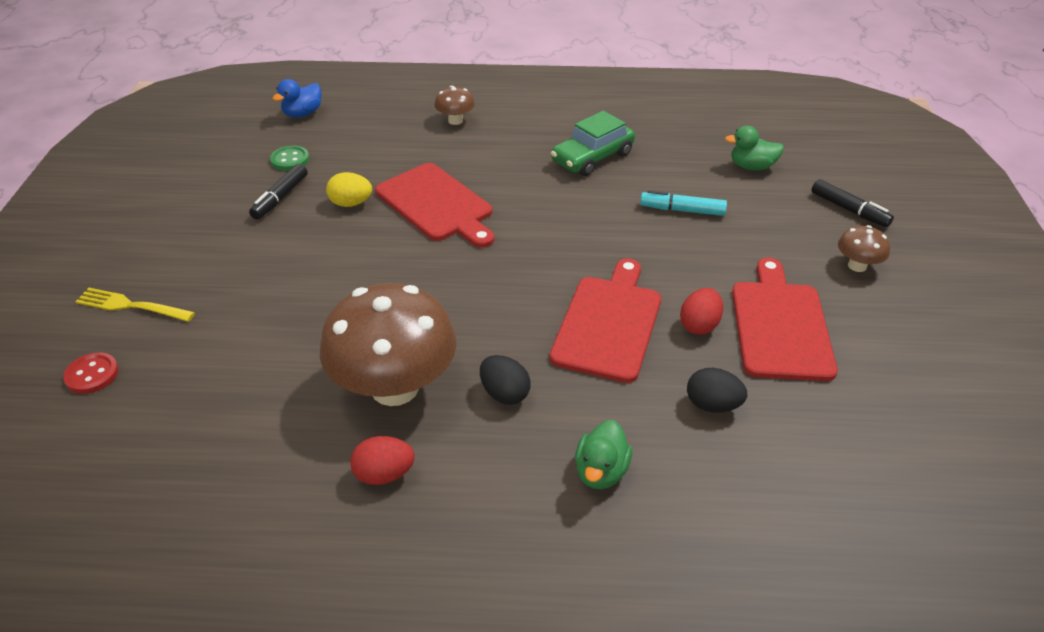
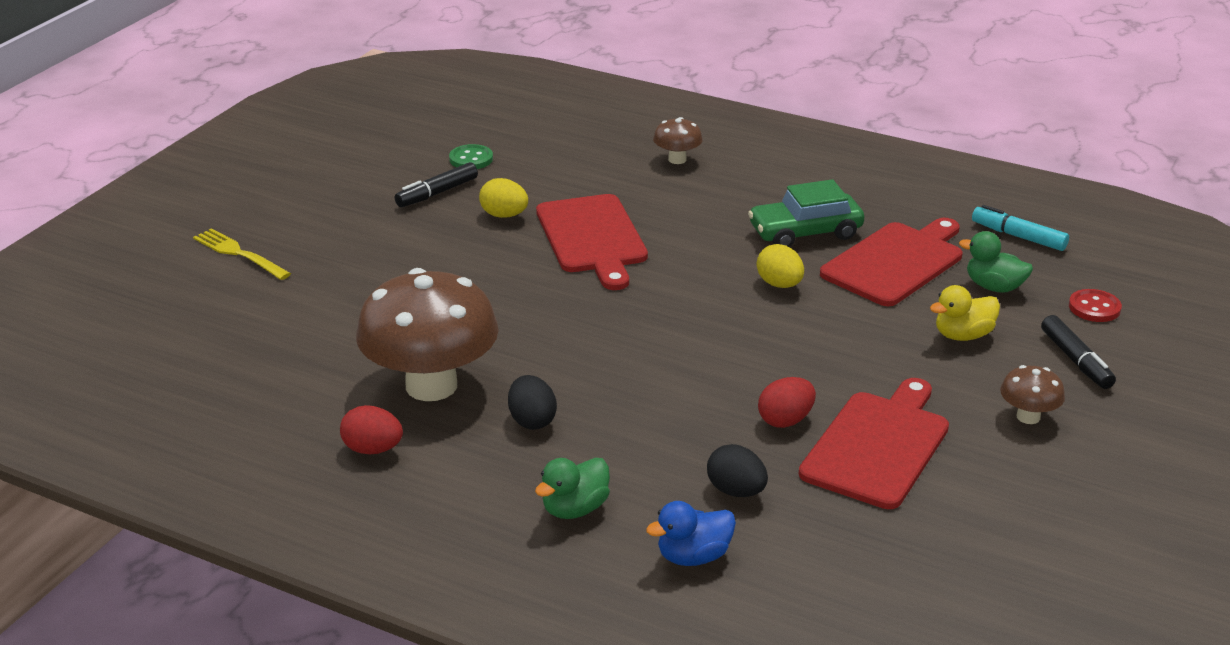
camera: 25 degrees right, 10 degrees down
red button [63,352,119,394] -> red button moved to [1069,289,1122,322]
blue duck [272,79,321,118] -> blue duck moved to [646,501,736,566]
red cutting board [550,258,661,383] -> red cutting board moved to [820,218,962,306]
turquoise marker [640,190,727,216] -> turquoise marker moved to [972,205,1069,251]
none -> yellow egg [757,244,804,288]
none -> yellow duck [930,285,1000,341]

